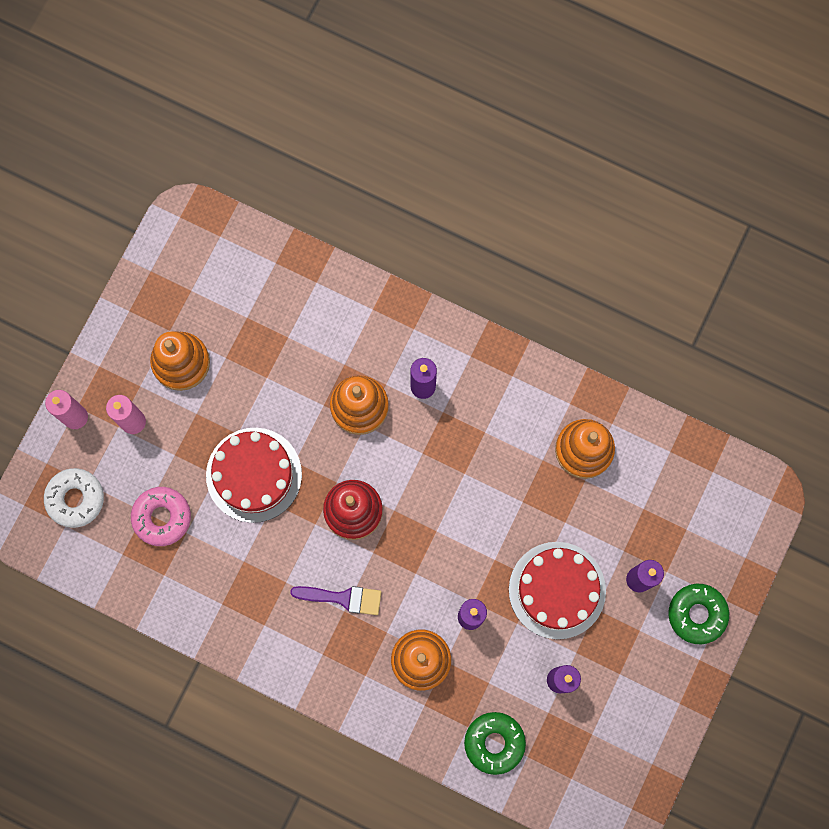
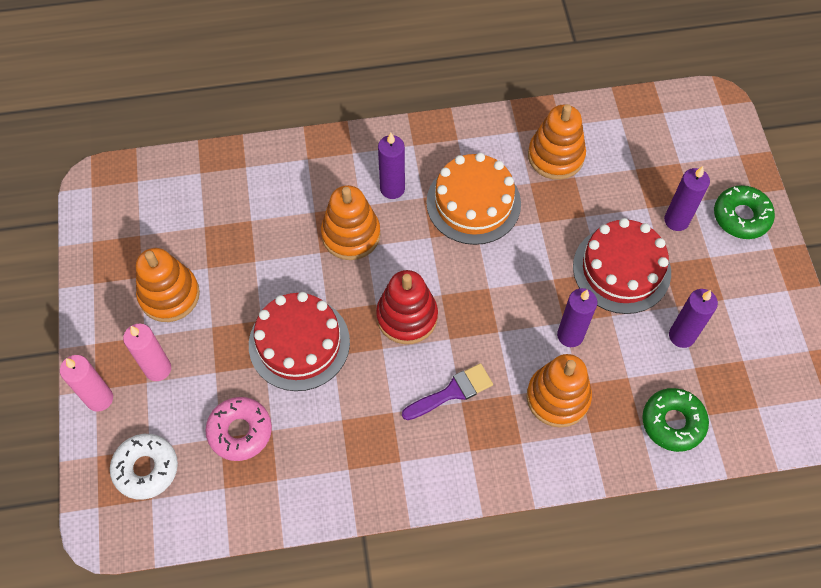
camera: 35 degrees left, 15 degrees down
none -> orange cake [426,153,521,245]

